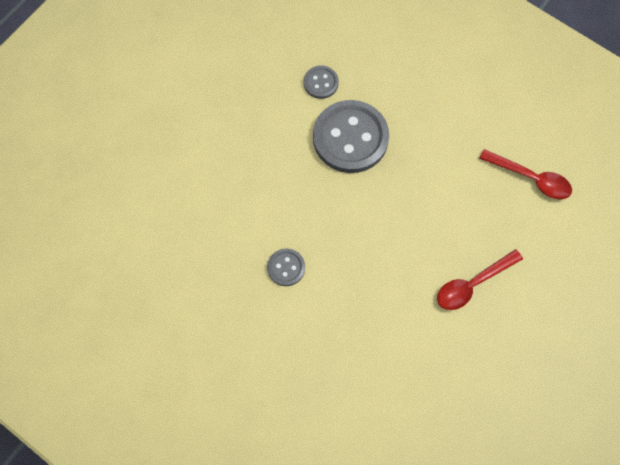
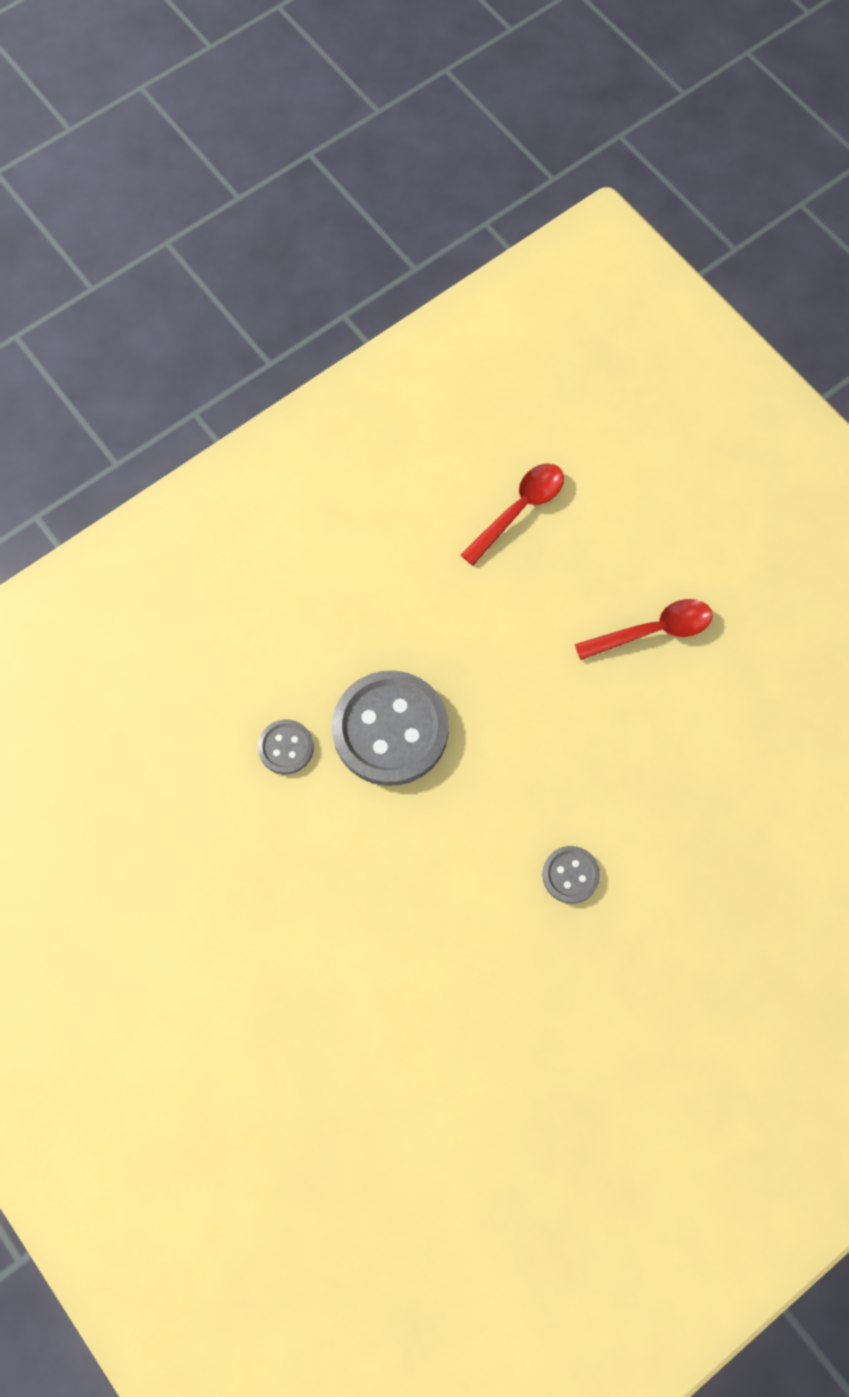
camera: 75 degrees left, 0 degrees up
red spoon [437,249,523,310] -> red spoon turned 90 degrees counterclockwise [575,599,713,660]

